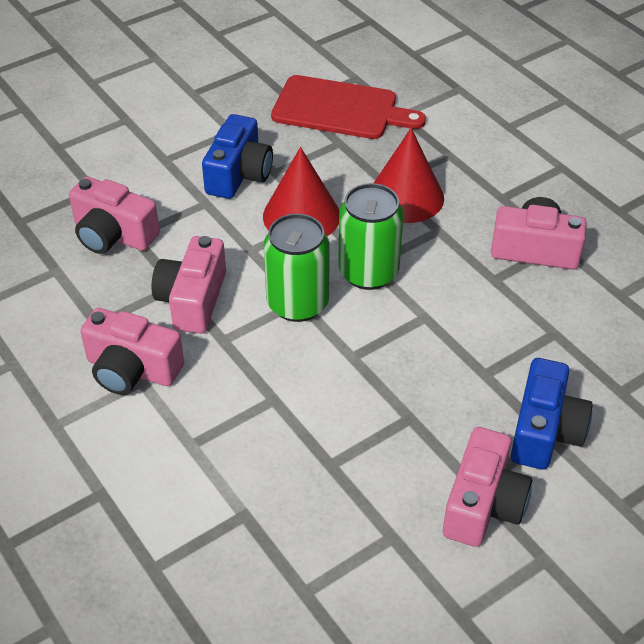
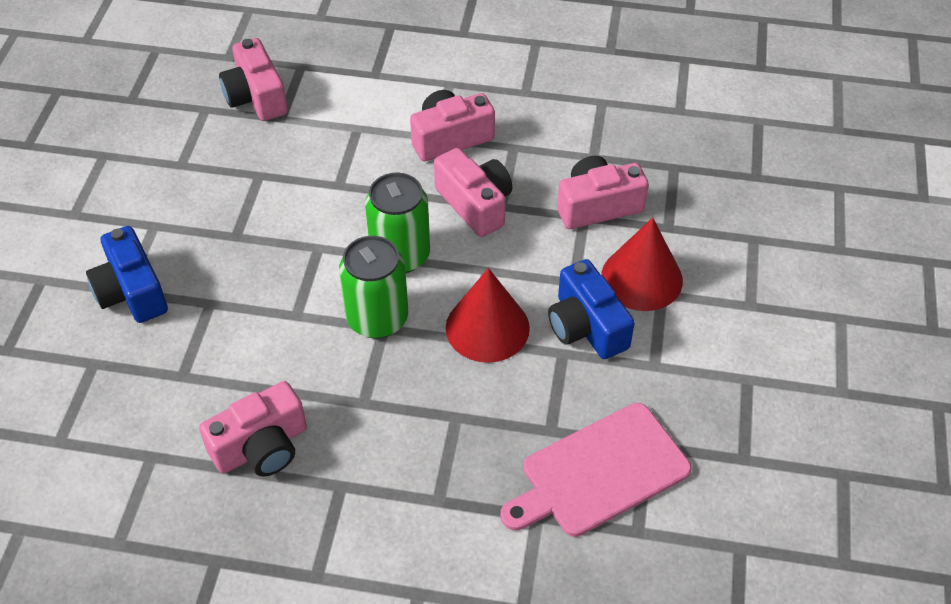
camera: 135 degrees right, 5 degrees up
red cutting board [271,75,426,139] -> pink cutting board [500,403,691,537]
red cone [374,128,444,223] -> red cone moved to [601,217,683,311]
pink camera [443,427,532,547] -> pink camera moved to [219,38,288,121]

